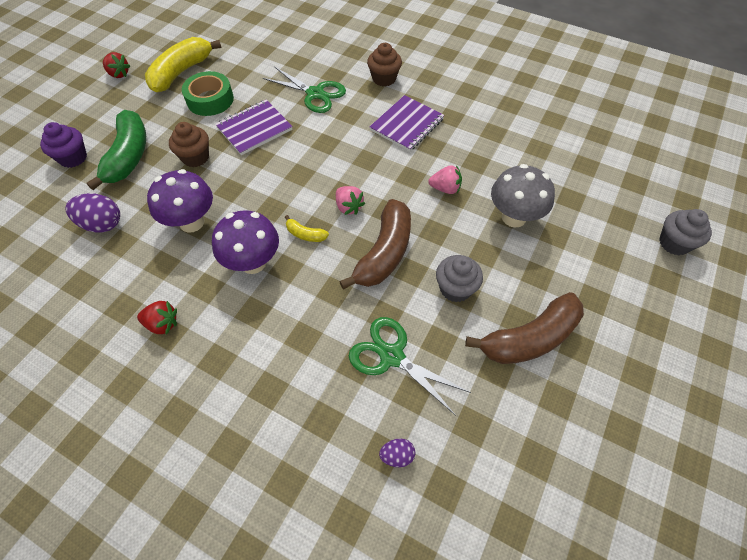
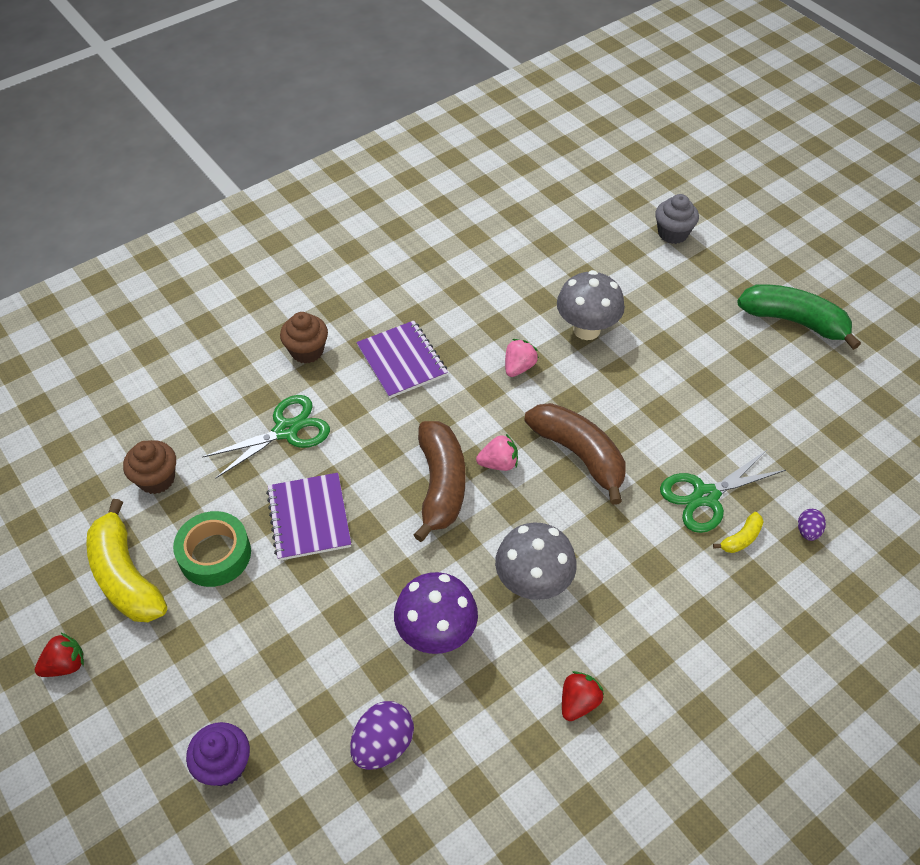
camera: 65 degrees left, 5 degrees down
green banana [87,110,146,190] -> green banana moved to [737,284,861,350]
brown cupcake [169,122,209,167] -> brown cupcake moved to [123,440,176,494]
purple mushroom [212,210,279,274] -> grey mushroom [495,522,577,600]
yellow banana [285,215,329,242] -> yellow banana moved to [713,512,764,553]
grey cupcake [436,255,483,302] -> none
brown banana [465,292,584,364] -> brown banana moved to [414,421,465,542]

